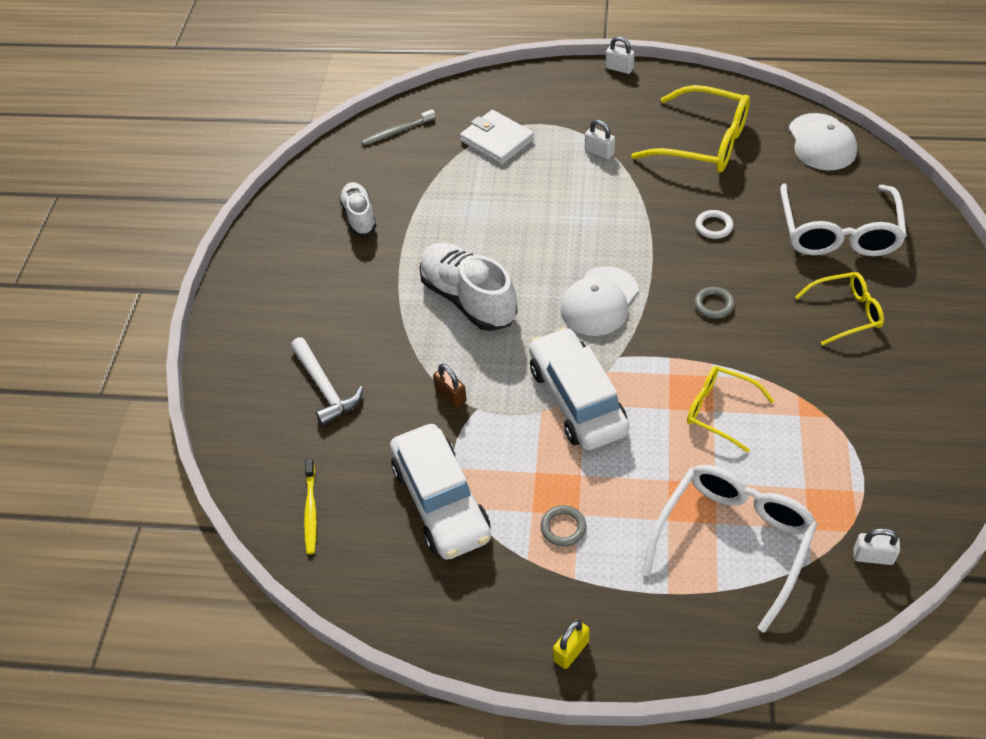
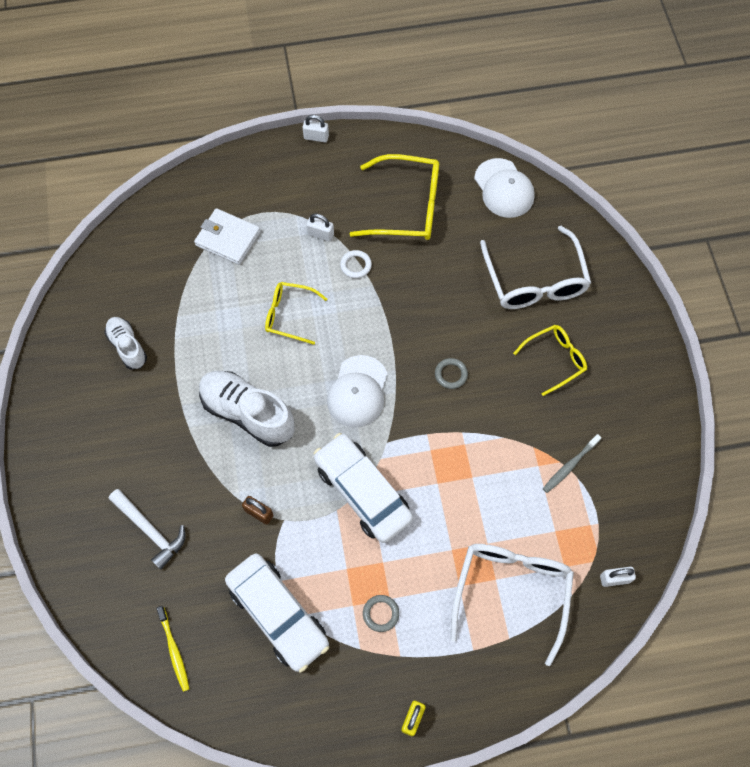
camera: 20 degrees left, 15 degrees up
grey toothbrush [361,109,435,145] -> grey toothbrush moved to [543,434,602,493]
yellow glasses [687,366,774,453] -> yellow glasses moved to [265,282,327,345]
white ring [695,210,733,239] -> white ring moved to [340,250,372,279]

